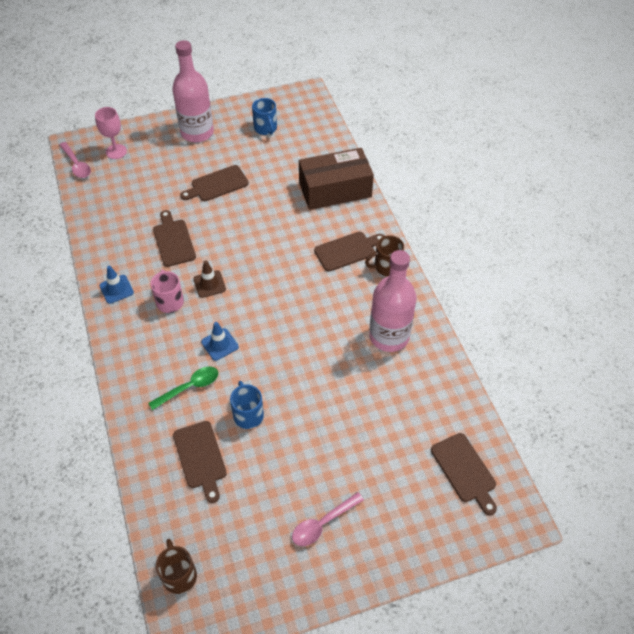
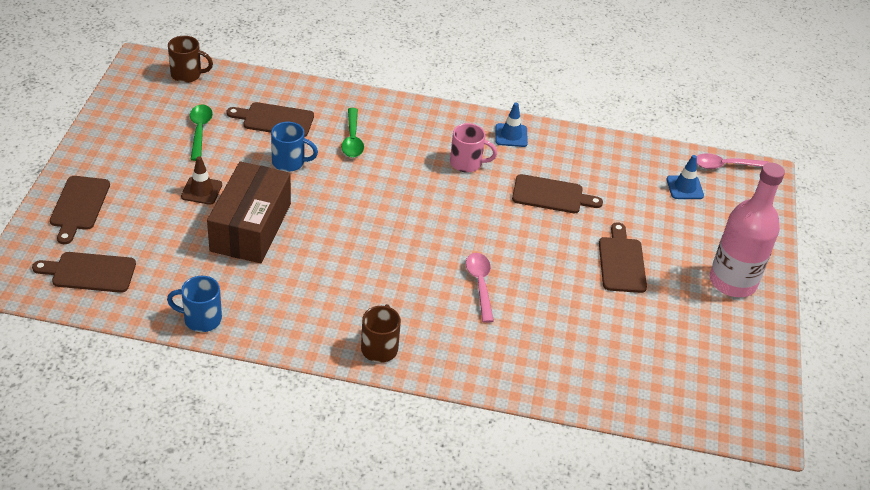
camera: 115 degrees right, 10 degrees down
pink goblet [95,107,127,159] -> none
brown traffic cone [193,260,226,298] -> brown traffic cone moved to [181,156,222,205]
blue traffic cone [201,322,239,361] -> blue traffic cone moved to [667,155,704,199]
blue mug [252,98,277,135] -> blue mug moved to [167,276,222,332]
pink spoon [292,492,364,546] -> pink spoon moved to [466,253,494,323]
brown box [299,148,374,210] -> brown box moved to [207,161,291,263]
brown cutting board [314,232,384,272] -> brown cutting board moved to [50,176,110,244]
pink bottle [369,250,417,352] -> none
none -> green spoon [190,104,213,161]

